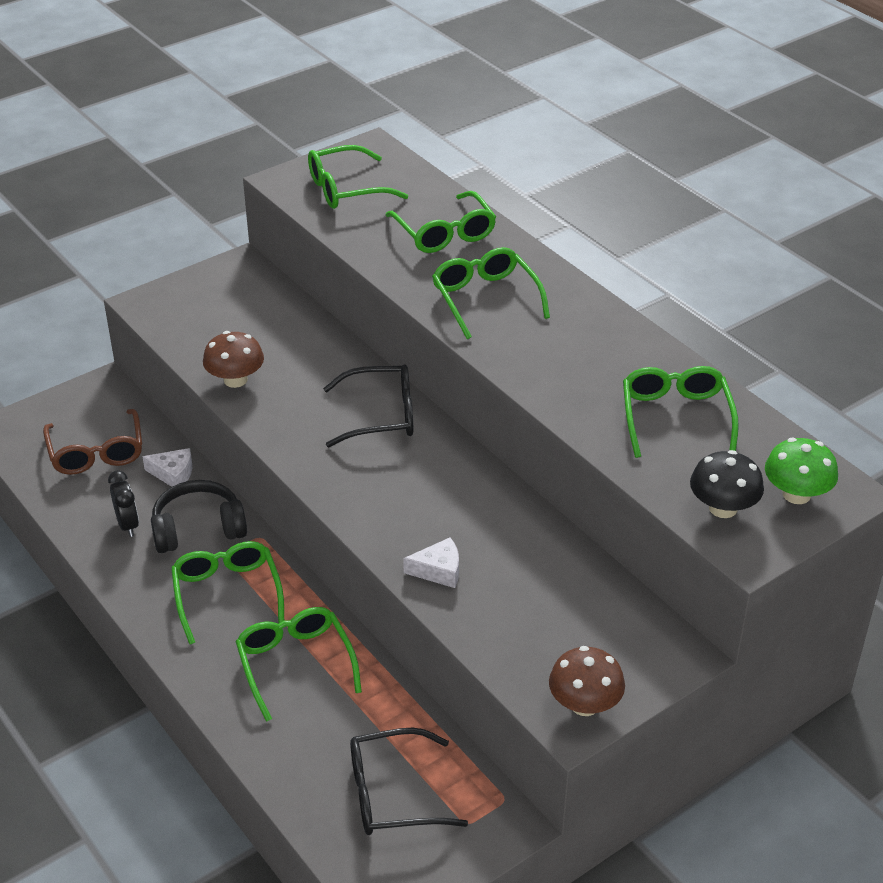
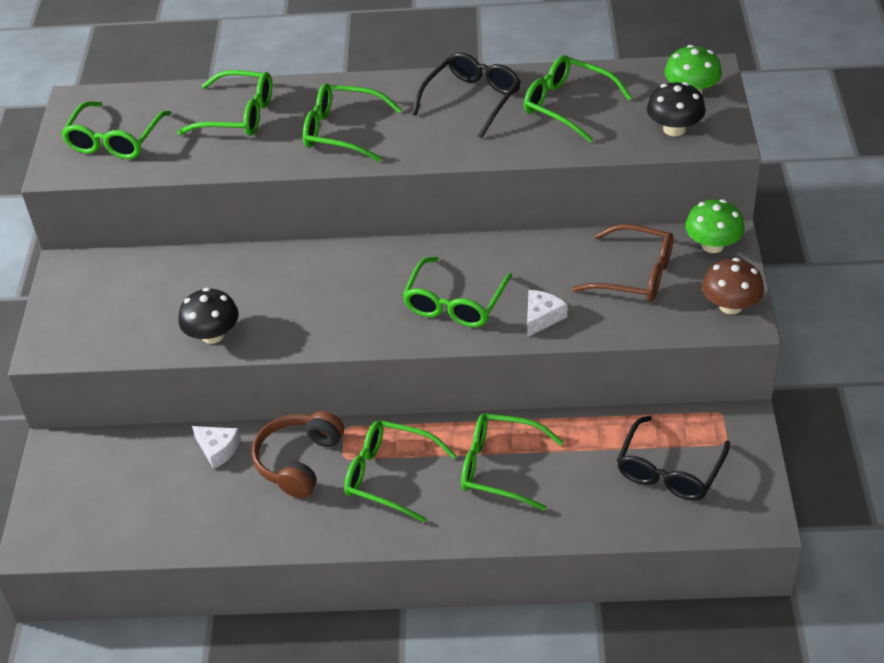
camera: 50 degrees left, 5 degrees up
brown glasses [43,409,142,475] -> brown glasses moved to [572,224,673,302]
black clock [108,470,139,537] -> none
white cheese [142,448,192,487] -> white cheese turned 75 degrees clockwise [192,426,241,469]
black headphones [151,480,247,553] -> brown headphones [252,411,344,498]
brown mushroom [203,331,264,388] -> black mushroom [178,288,239,344]
black glasses [323,364,413,447] -> black glasses moved to [412,52,521,138]
none -> green glasses [403,256,513,327]
none -> green mushroom [685,199,745,253]

